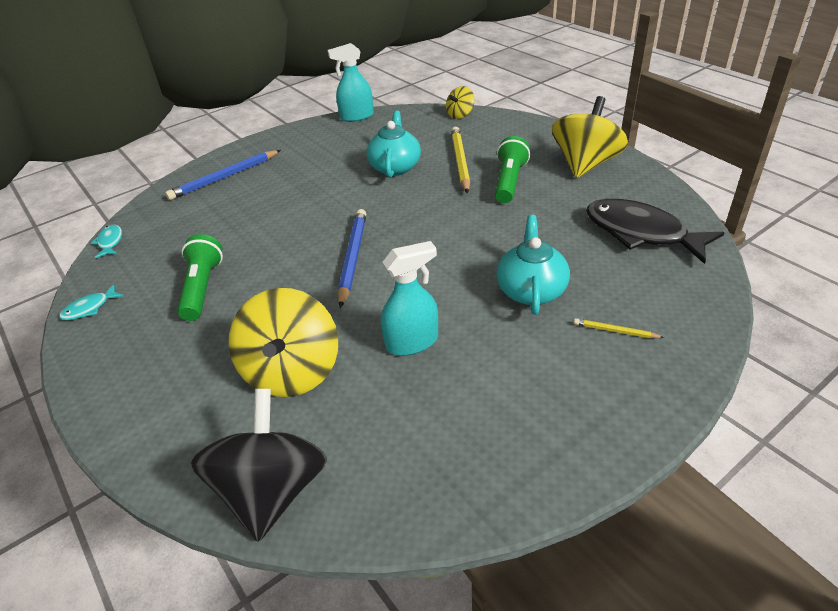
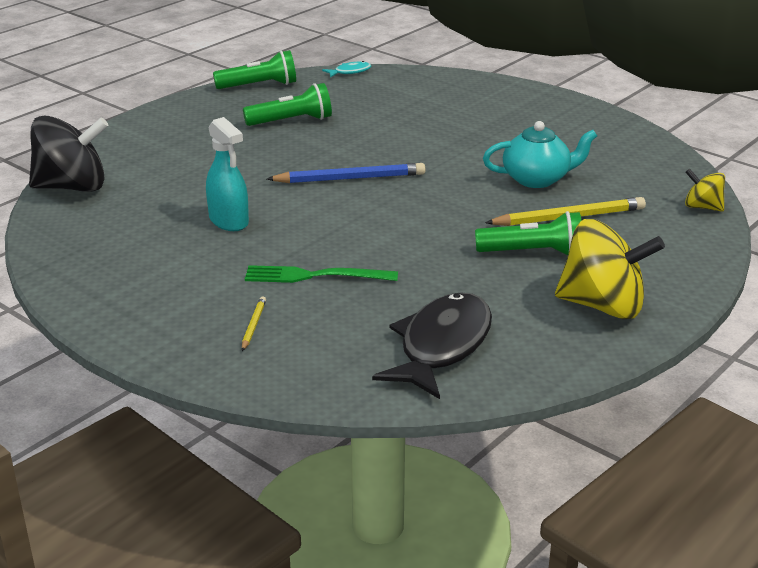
camera: 75 degrees right, 10 degrees down
turquoise fish [59,284,123,320] -> green flashlight [213,50,296,89]
blue pencil [165,150,281,200] -> none
yellow spinning top [229,288,338,397] -> none
turquoise spray bottle [328,43,374,122] -> none
turquoise teapot [496,215,570,315] -> green fork [245,265,398,283]

